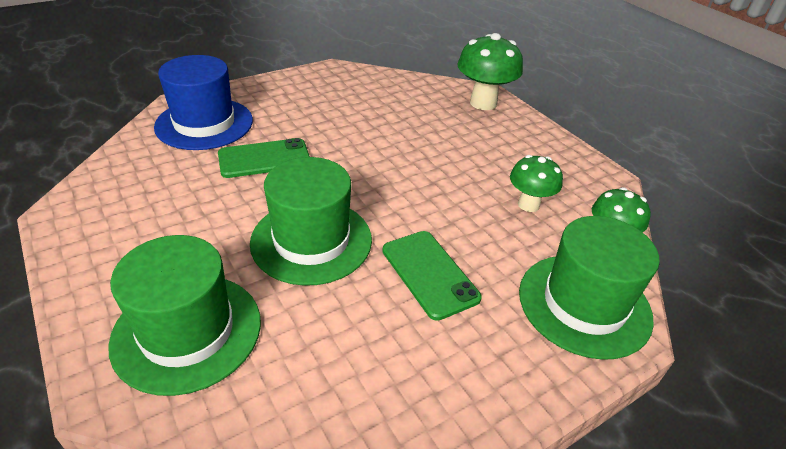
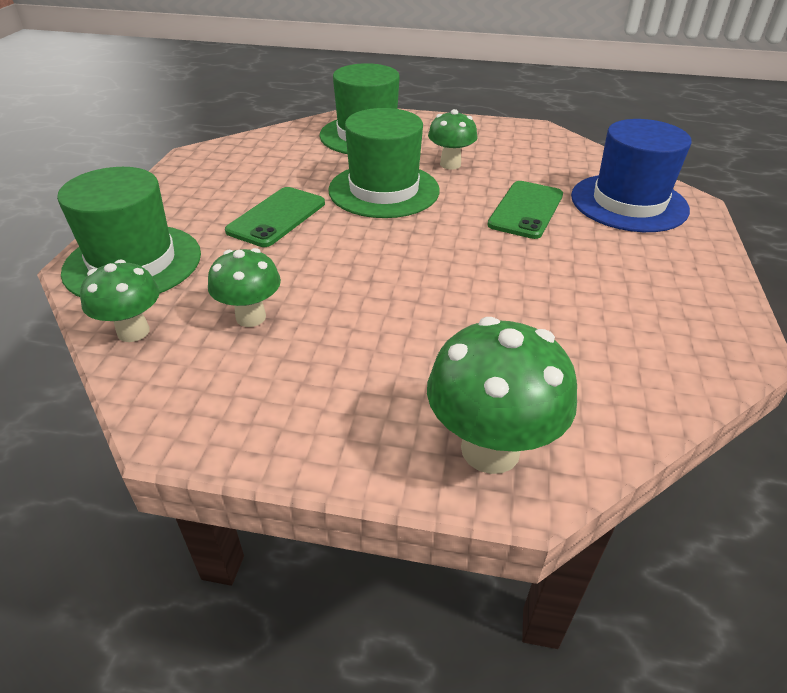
camera: 135 degrees right, 0 degrees up
green phone [382,231,482,321] -> green phone turned 75 degrees counterclockwise [225,187,325,247]
none -> green mushroom [428,109,477,170]

